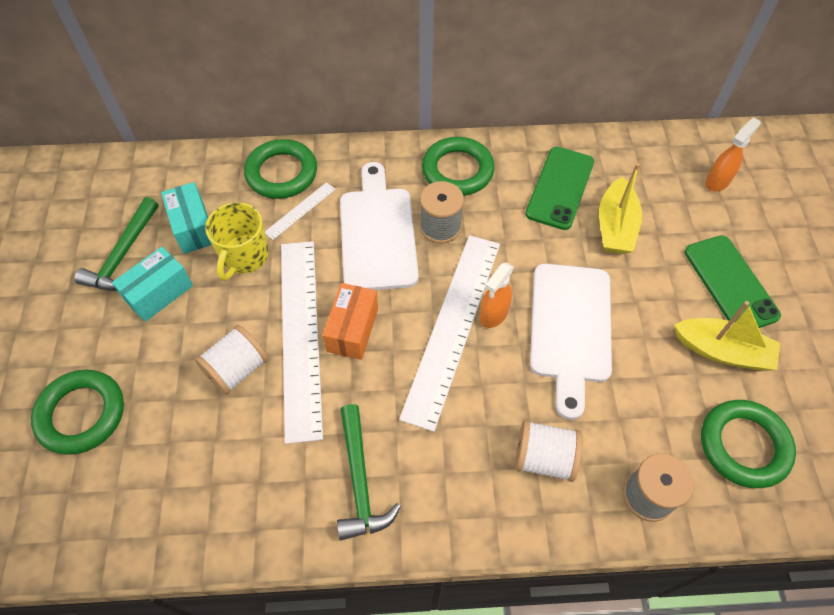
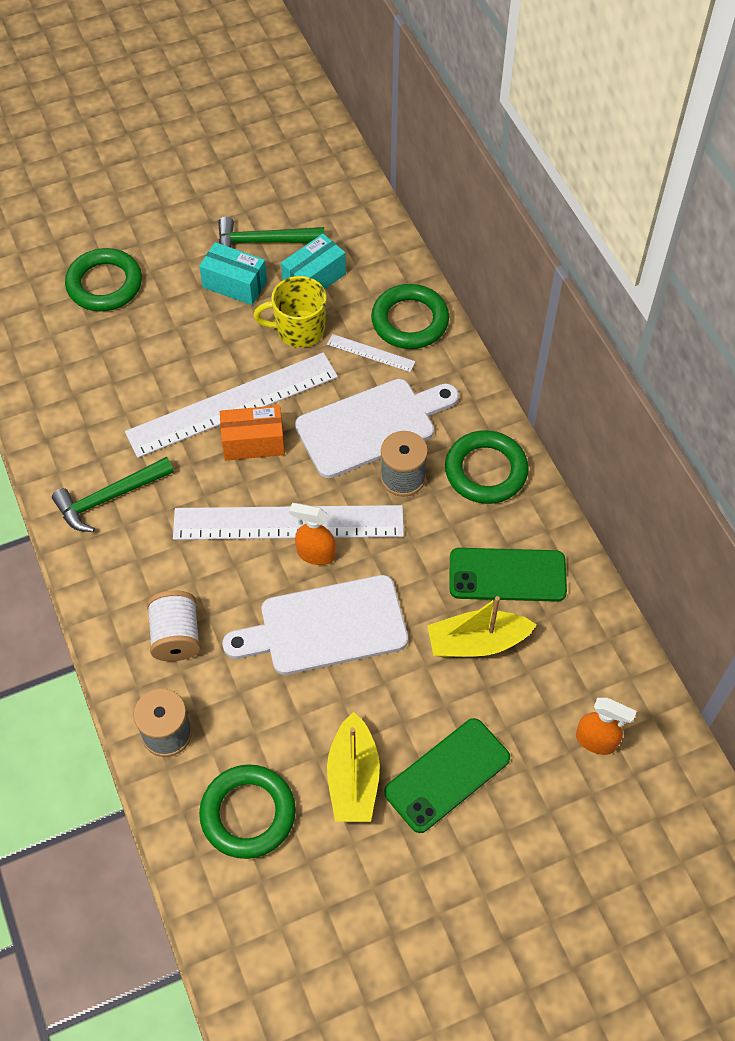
camera: 70 degrees right, 0 degrees up
white spool [195,325,268,395] -> none

